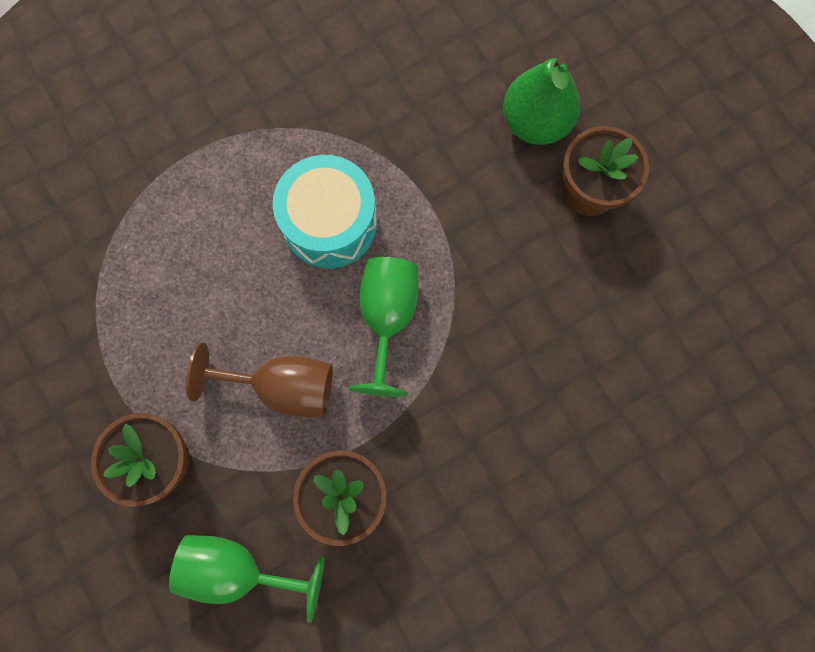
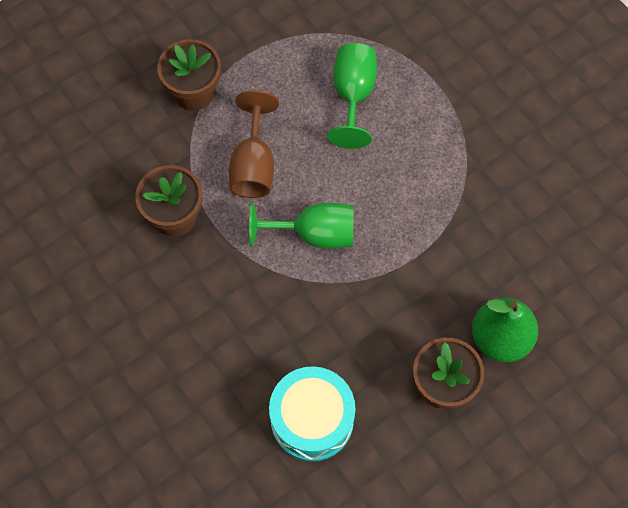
camera: 85 degrees right, 10 degrees down
green goblet [169,535,324,623] -> green goblet moved to [328,43,377,149]
turquoise drum [273,155,377,268] -> turquoise drum moved to [269,366,356,461]

